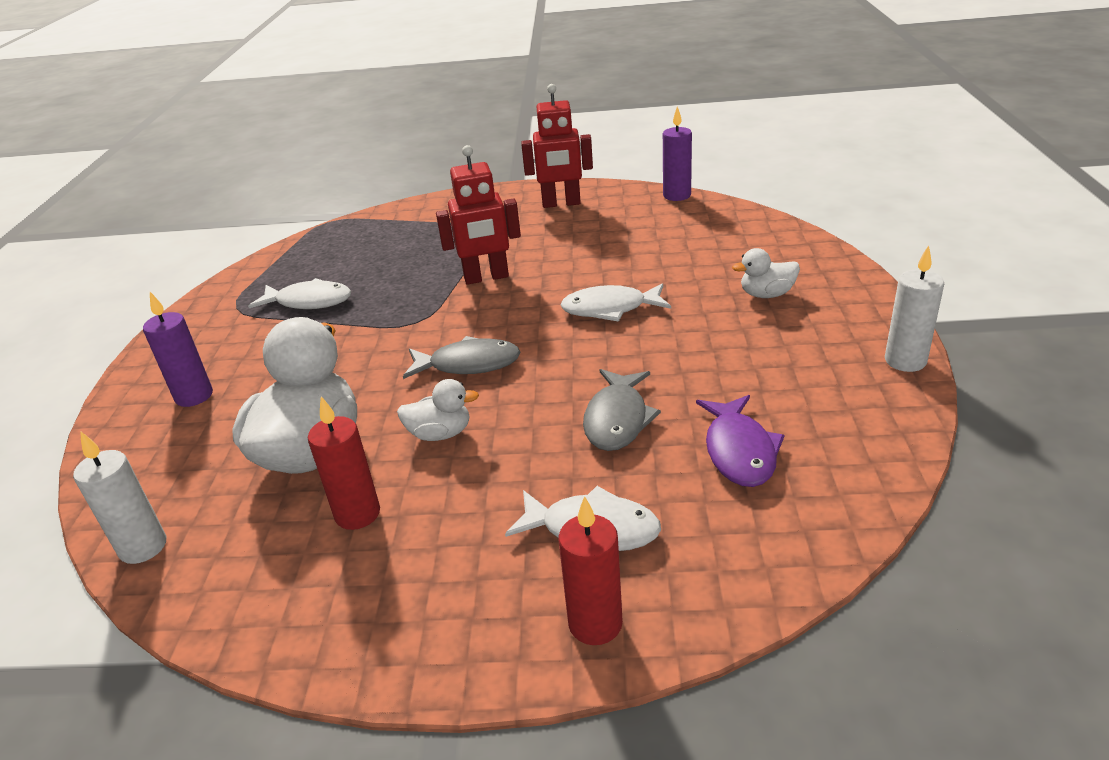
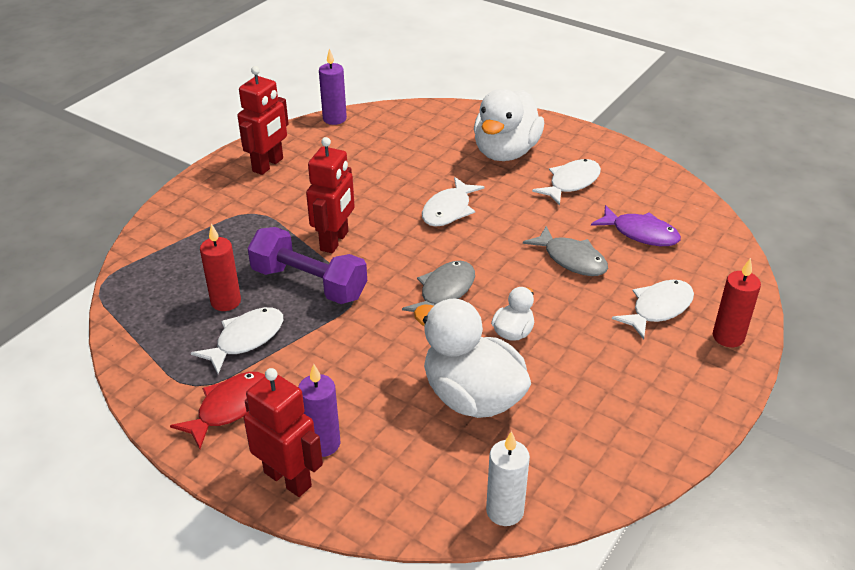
camera: 60 degrees left, 5 degrees up
red candle [308,396,380,530] -> red candle moved to [200,224,241,311]
white duck [732,248,800,298] -> white duck [474,89,544,161], size x2.08
white candle [885,245,944,372] -> none
none -> red fish [170,372,265,449]
none -> red robot [244,368,323,497]
none -> purple dumbbell [247,227,367,304]
none -> white fish [532,159,601,205]

